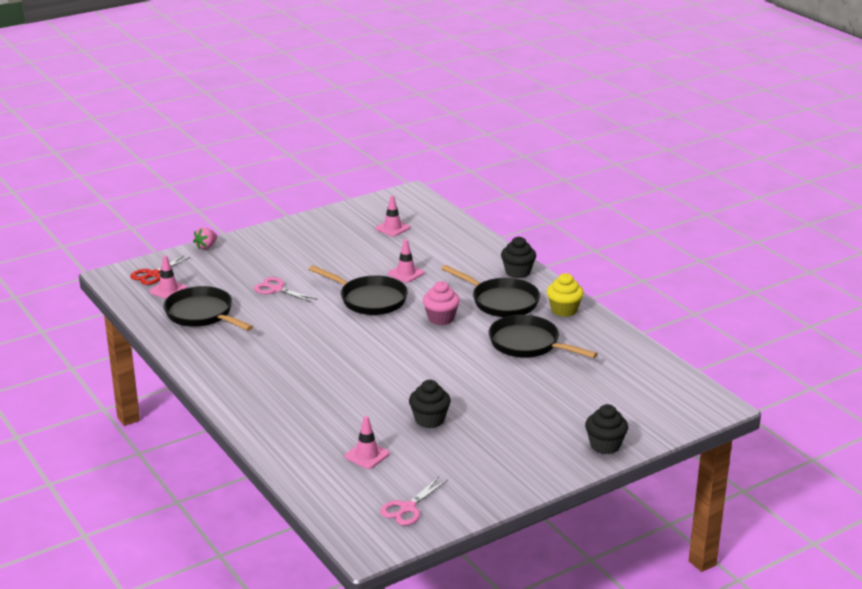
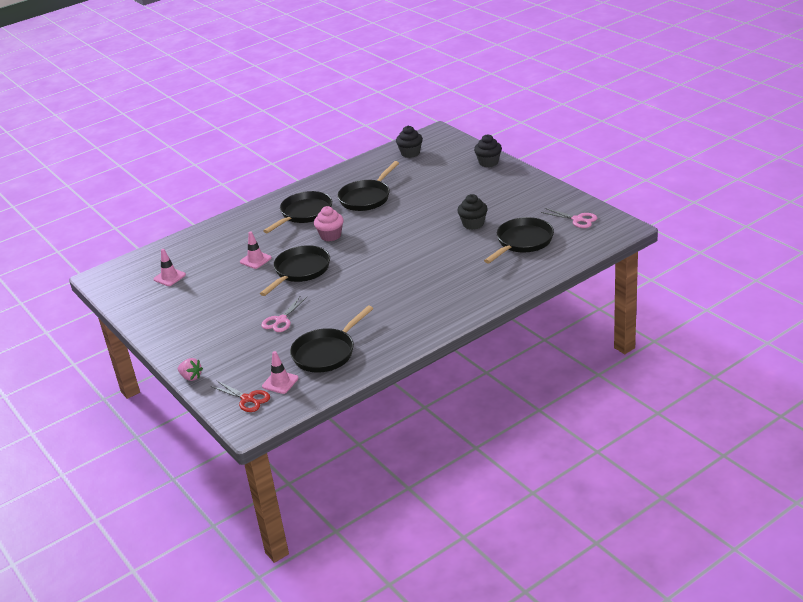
camera: 90 degrees left, 5 degrees up
pink traffic cone [345,416,390,469] -> black pan [484,217,554,263]
black cupcake [501,237,536,278] -> black cupcake moved to [396,126,423,158]
yellow cupcake [547,273,584,317] -> none

